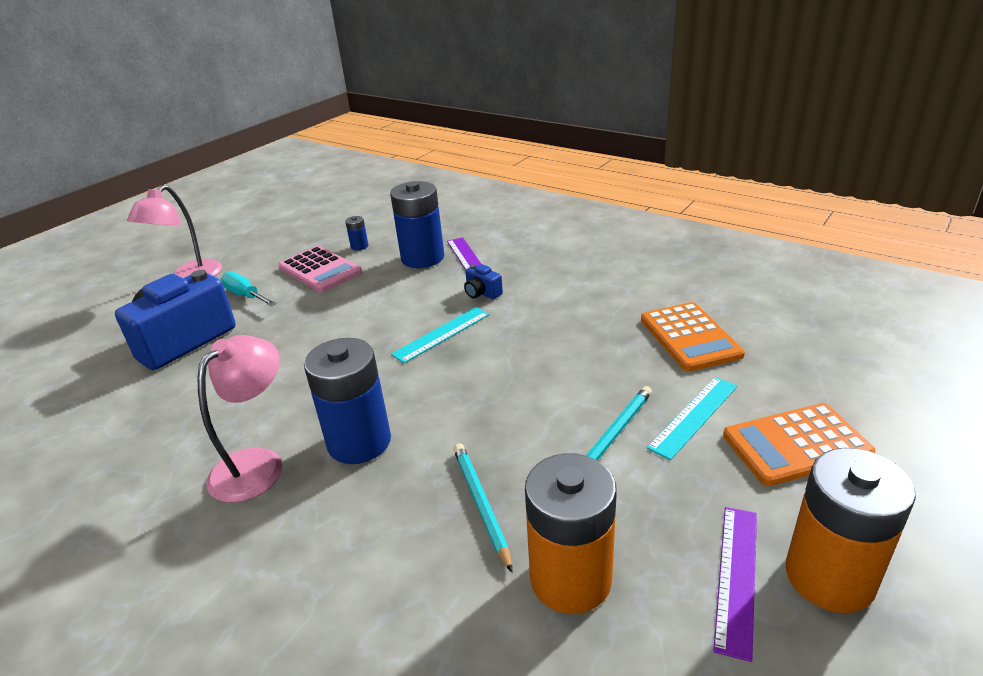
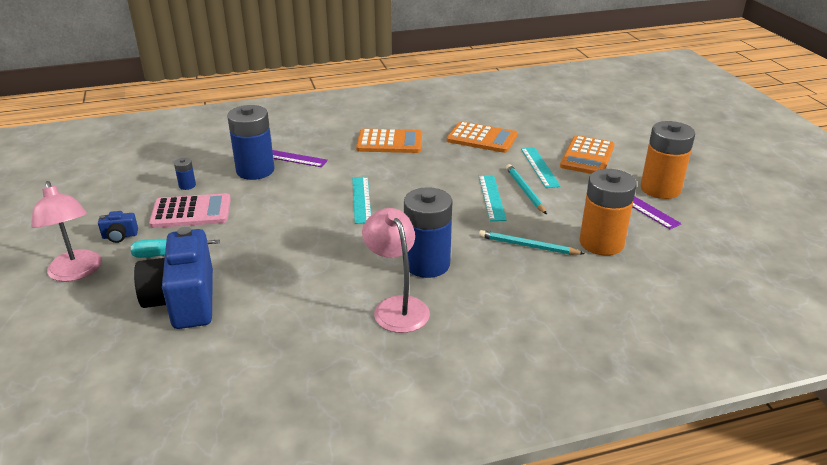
camera: 55 degrees left, 0 degrees up
blue camera [464,264,503,299] -> blue camera moved to [98,211,138,243]
none -> orange calculator [356,129,422,153]
none -> turquoise ruler [479,175,507,221]

